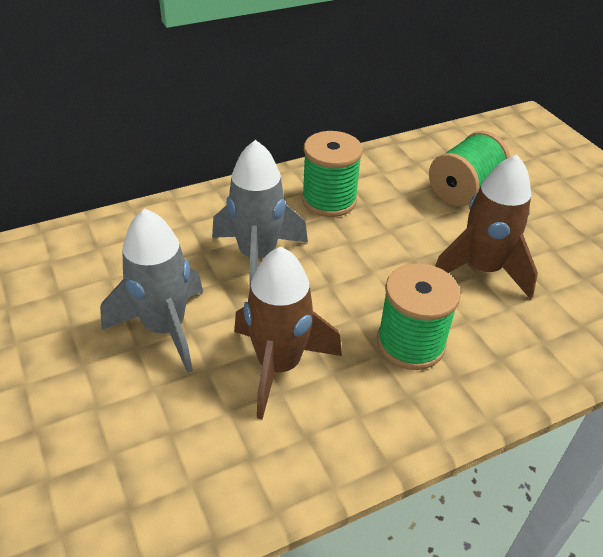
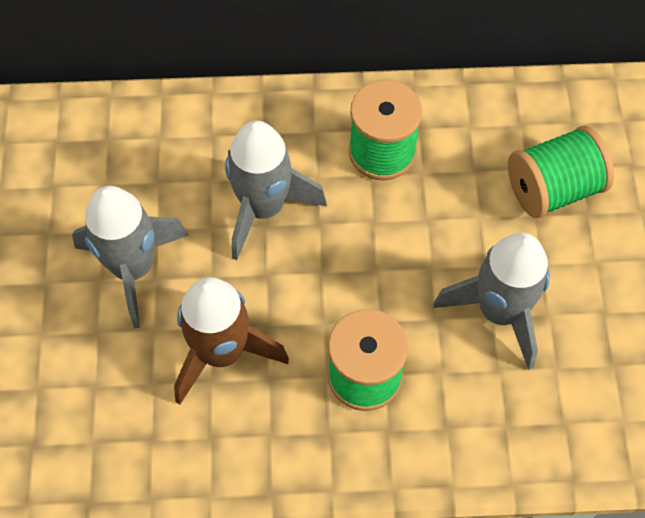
camera: 25 degrees right, 20 degrees up
brown rocket [435,155,538,300] -> grey rocket [433,233,550,370]

